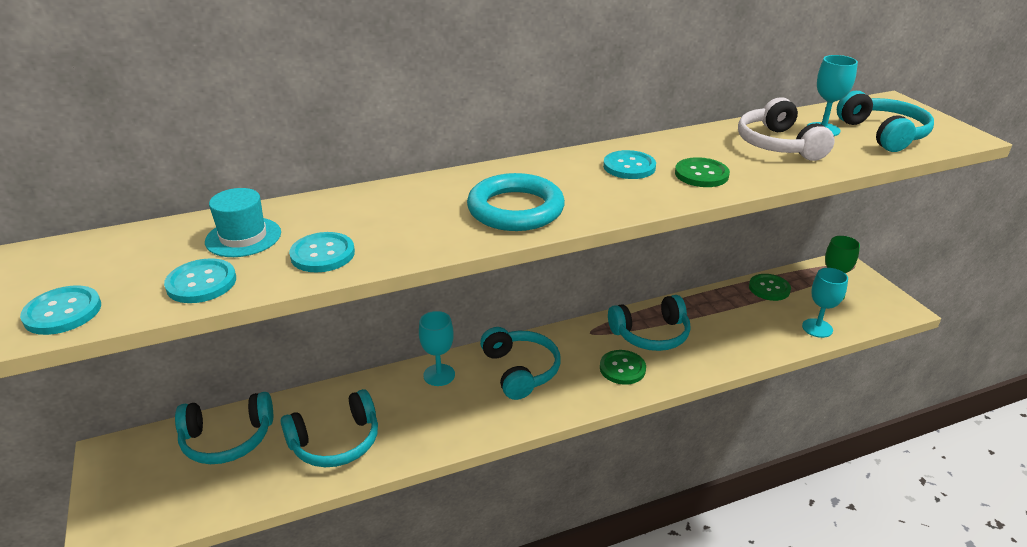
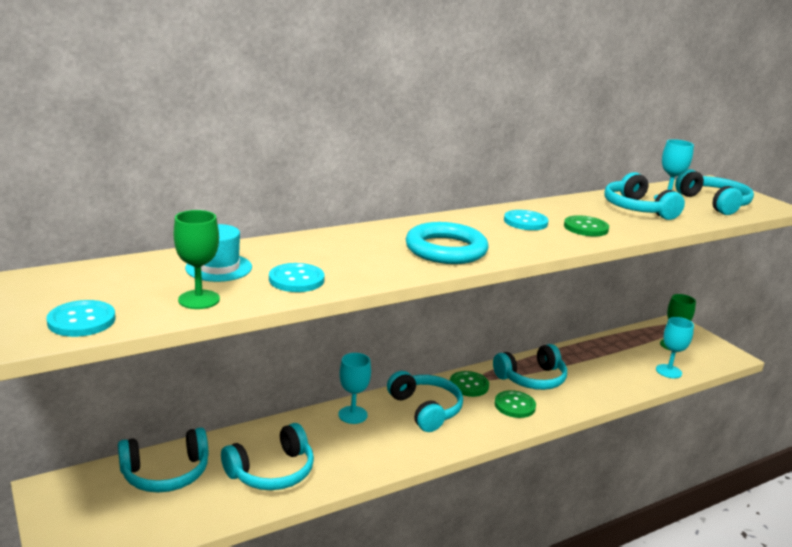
camera: 10 degrees left, 10 degrees down
turquoise button [164,258,236,303] -> green goblet [174,210,220,309]
white headphones [738,97,835,161] -> turquoise headphones [604,172,685,220]
green button [749,274,791,301] -> green button moved to [450,371,489,397]

